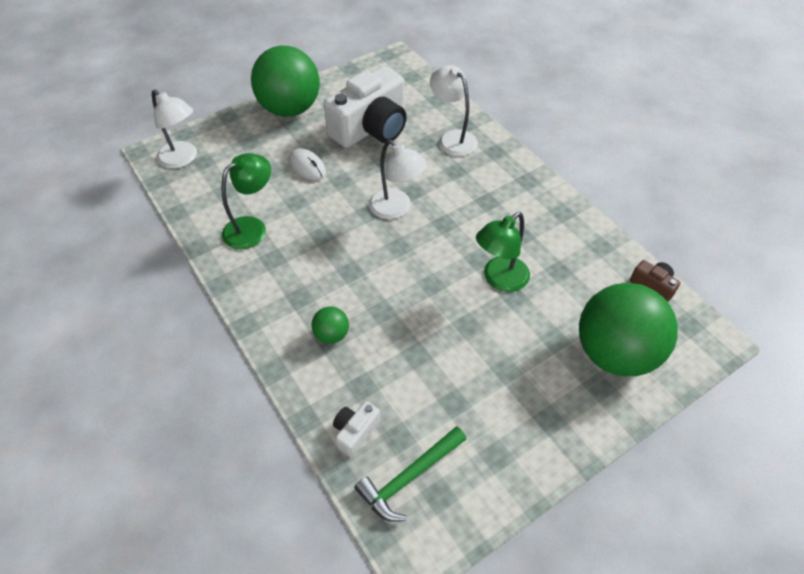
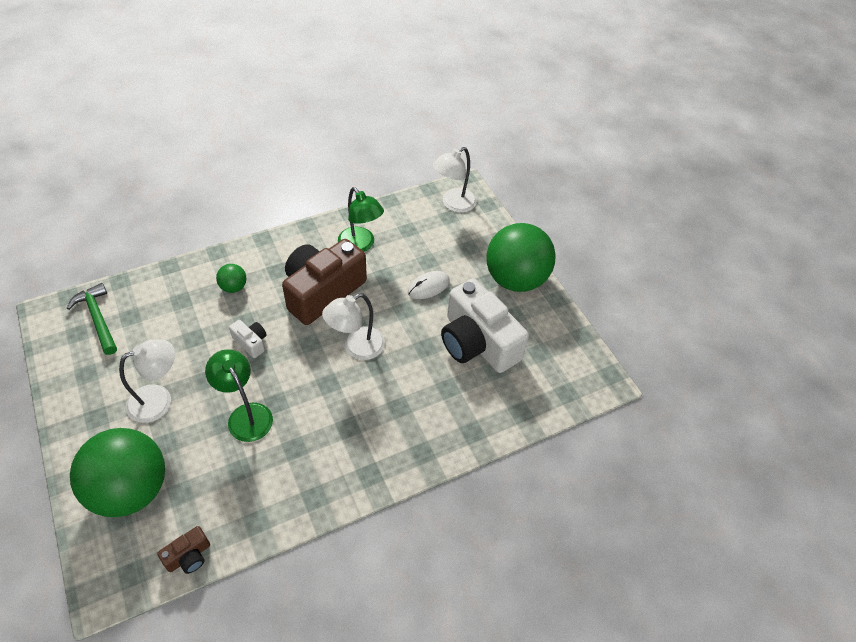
camera: 95 degrees right, 0 degrees up
white camera [333,401,380,457] -> white camera moved to [229,320,267,358]
white lamp [430,65,478,156] -> white lamp moved to [119,340,175,423]
none -> brown camera [282,239,367,325]

